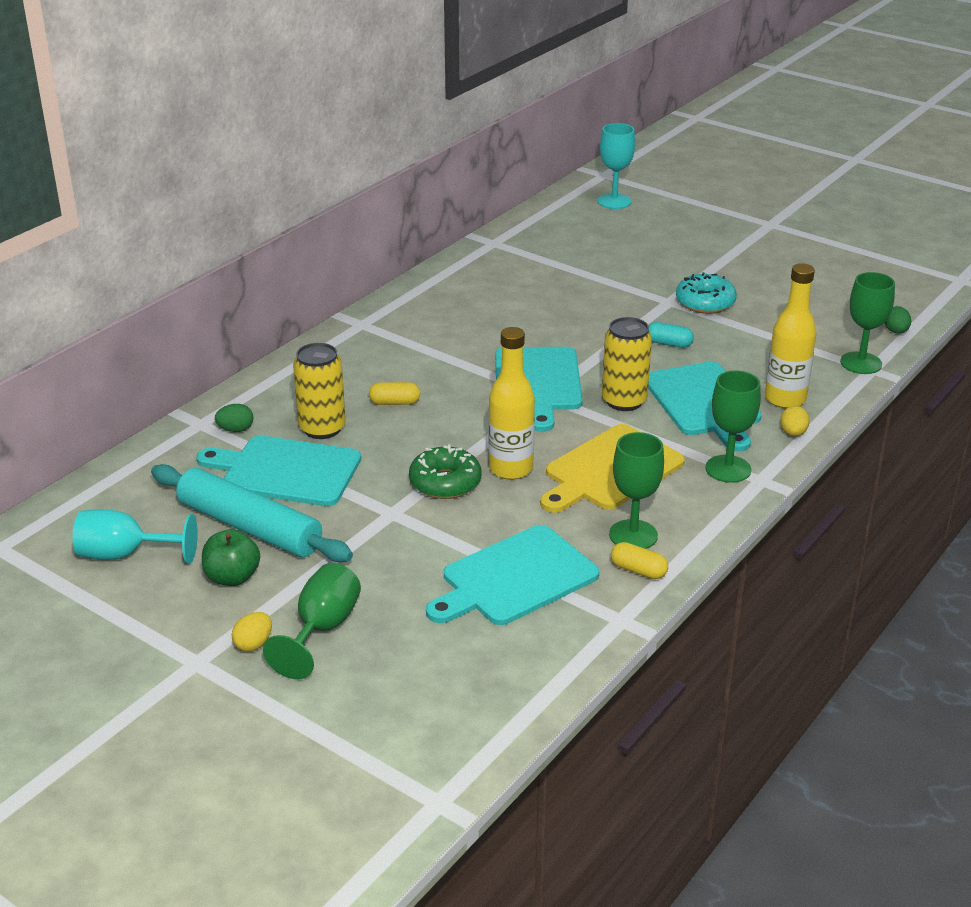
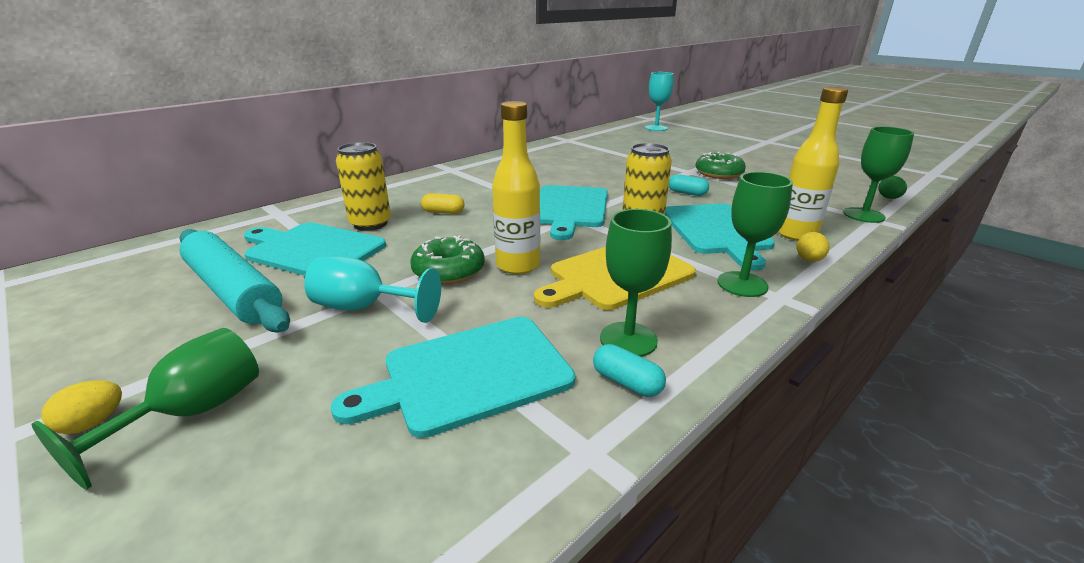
camera: 10 degrees right, 5 degrees down
turquoise goblet [73,509,198,564] -> turquoise goblet moved to [304,256,441,323]
green apple [202,529,260,586] -> none
green egg [215,404,254,432] -> none
yellow capsule [611,542,668,579] -> turquoise capsule [593,344,666,397]
turquoise donut [676,272,737,314] -> green donut [696,152,746,179]

